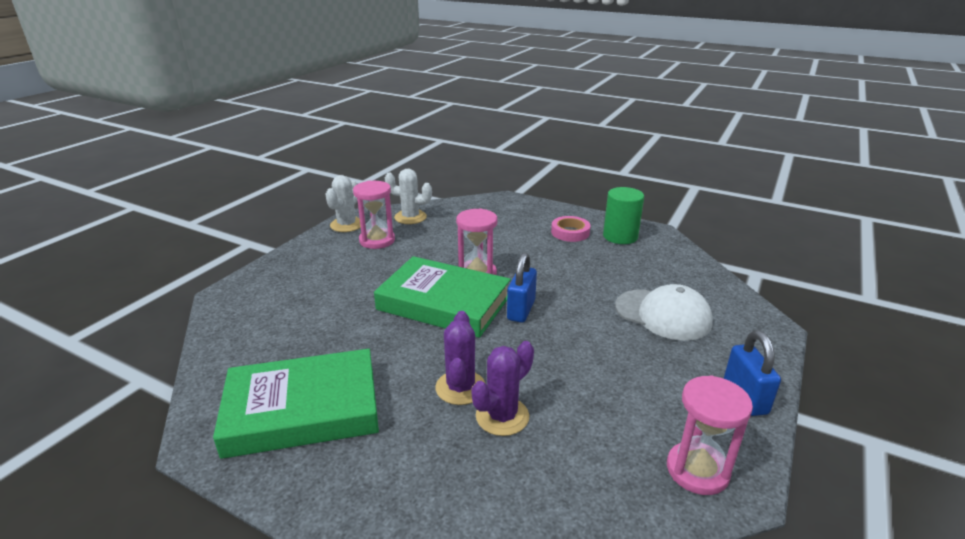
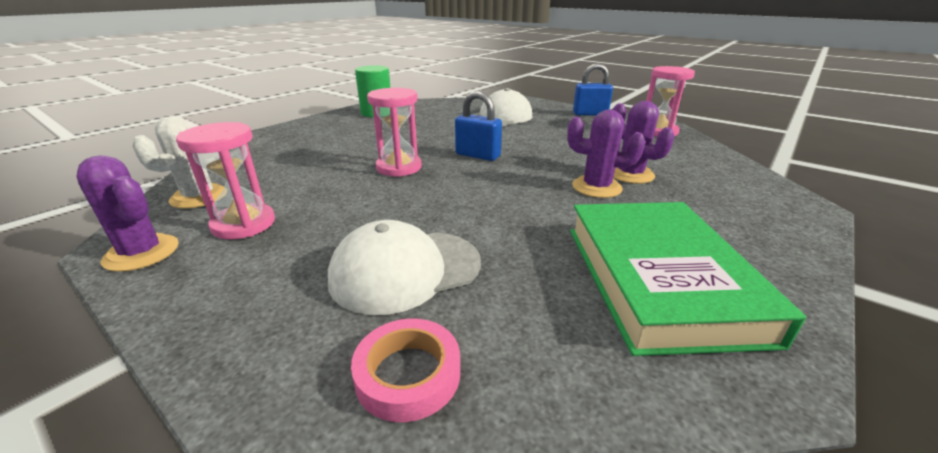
camera: 80 degrees left, 0 degrees up
white cactus [325,175,361,232] -> purple cactus [77,155,179,272]
green book [374,256,511,338] -> none
pink tape [551,216,591,242] -> pink tape moved to [351,319,460,422]
none -> white cap [328,220,481,315]

